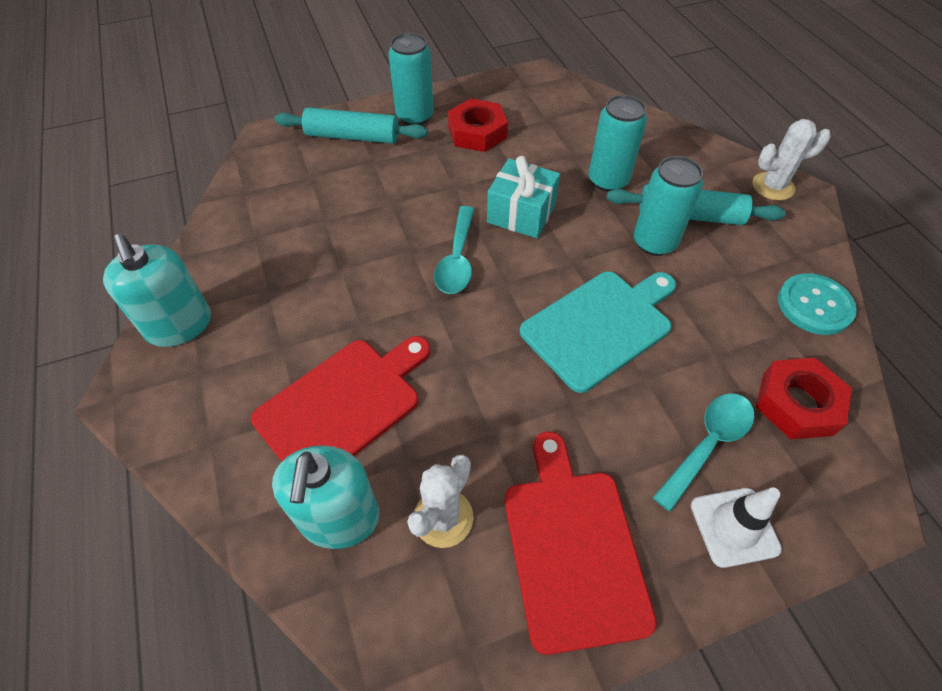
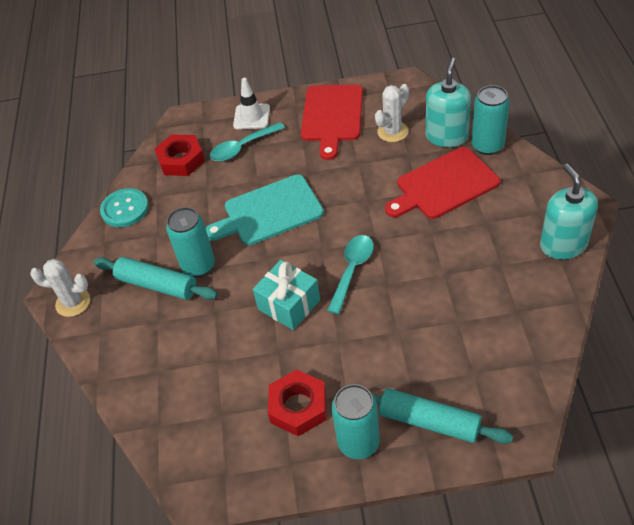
camera: 160 degrees left, 5 degrees down
turquoise can [588,95,647,192] -> turquoise can moved to [471,85,510,155]

